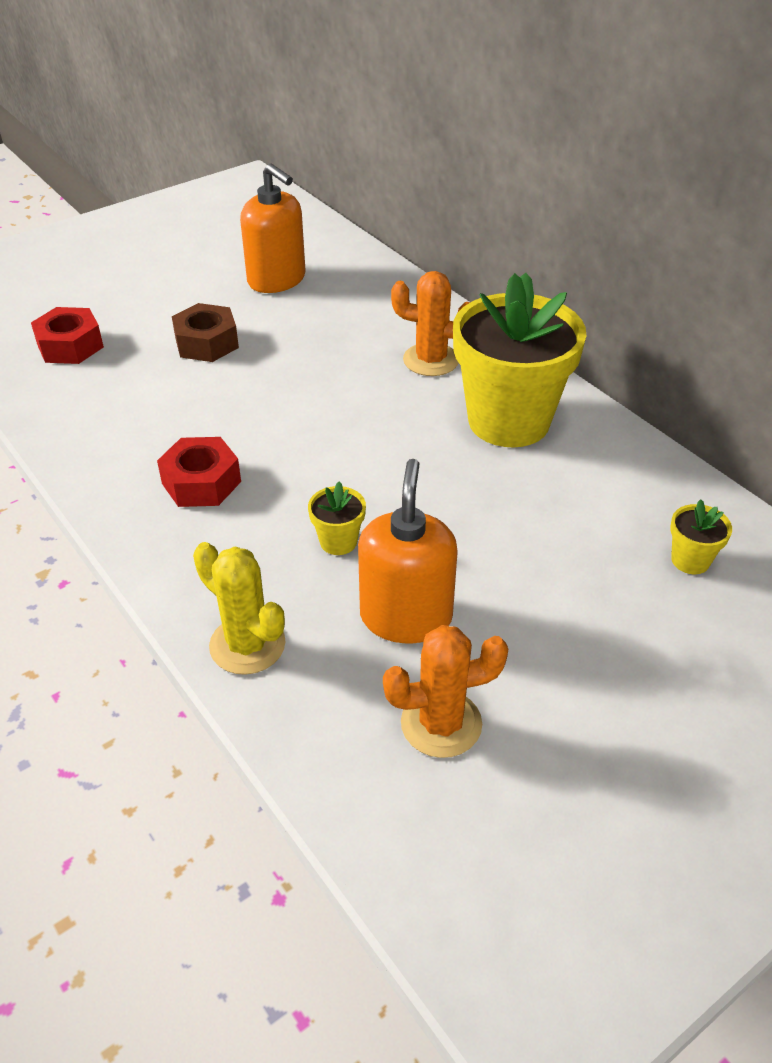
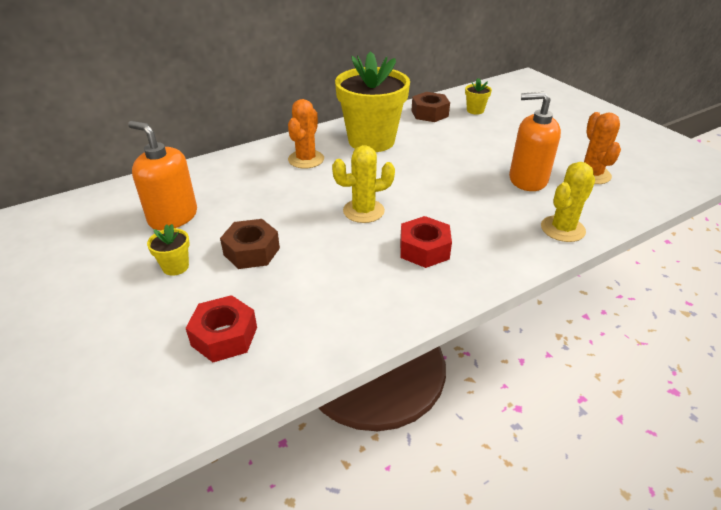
camera: 85 degrees left, 5 degrees down
orange soap dispenser [240,163,306,293] -> orange soap dispenser turned 105 degrees counterclockwise [128,121,197,230]
yellow flower pot [308,481,366,555] -> yellow flower pot moved to [147,224,190,276]
none -> yellow cactus [332,145,395,223]
none -> brown nut [411,92,450,122]

